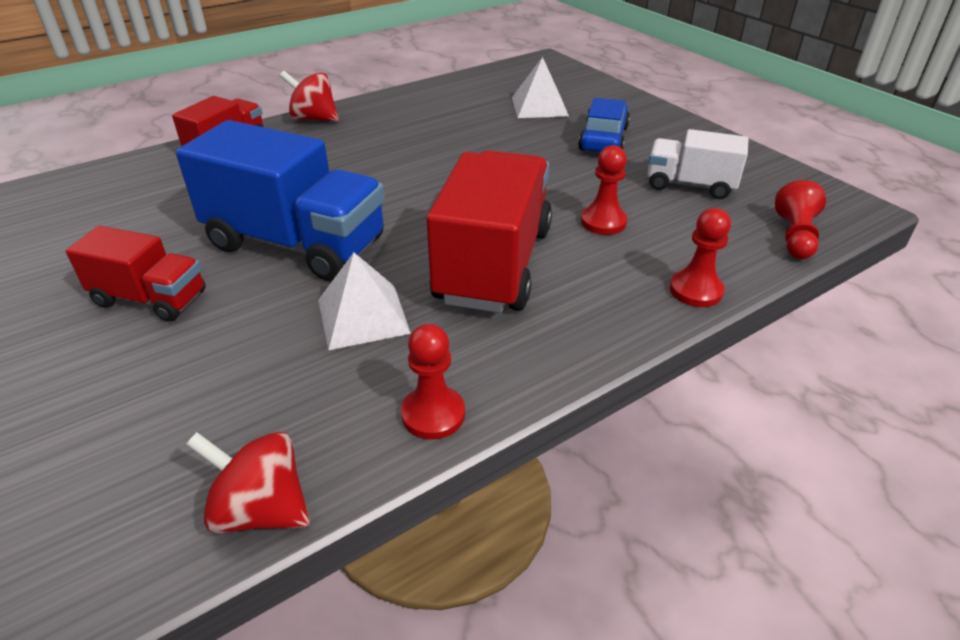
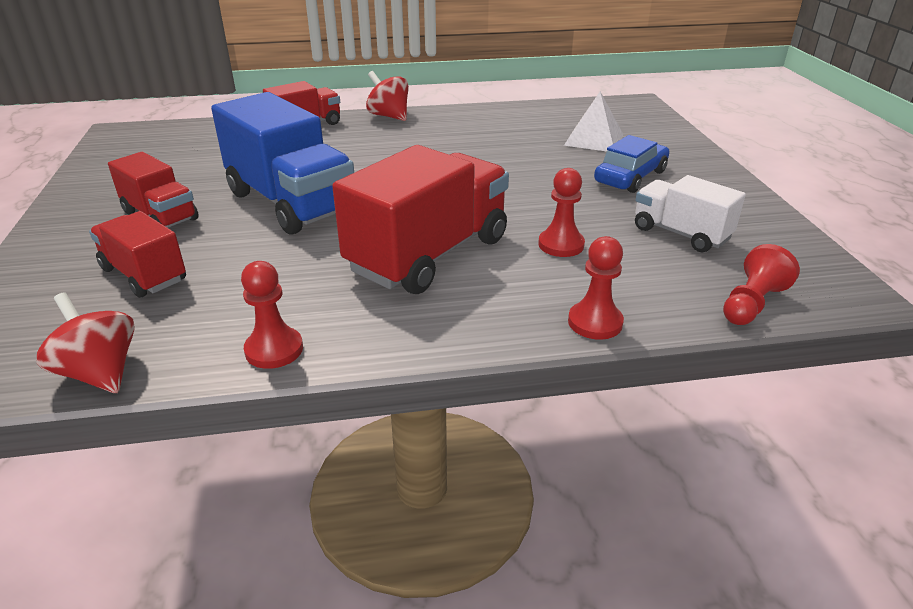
camera: 25 degrees right, 5 degrees down
white pyramid [318,252,411,350] -> none
none -> red truck [89,211,186,298]

